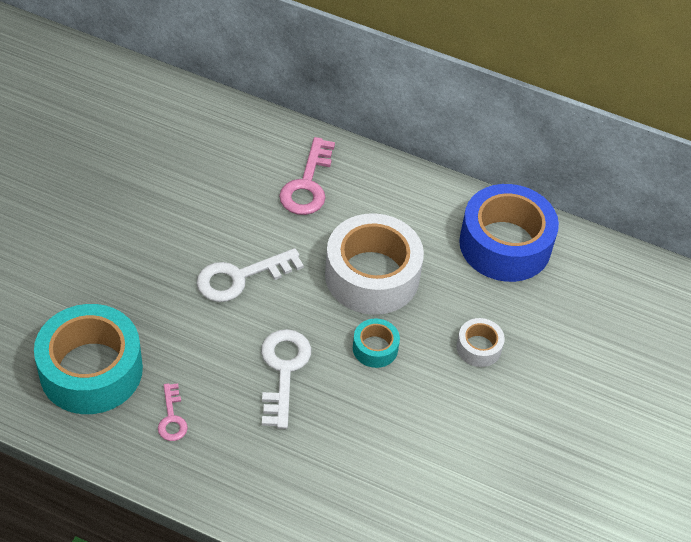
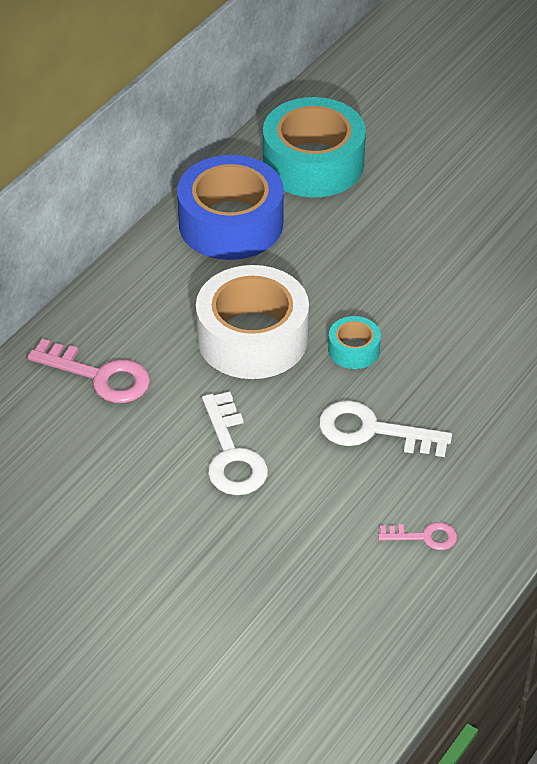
camera: 75 degrees left, 5 degrees down
turquoise tape [34,304,143,414] -> turquoise tape moved to [263,97,366,197]
white tape [456,318,505,367] -> none

